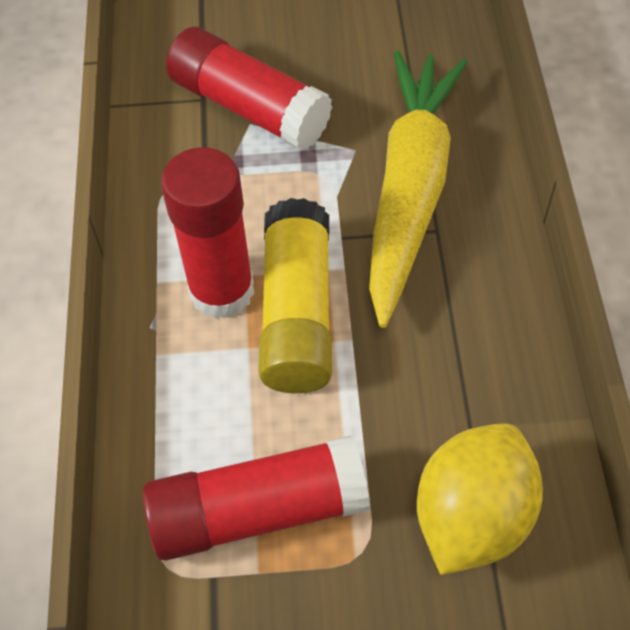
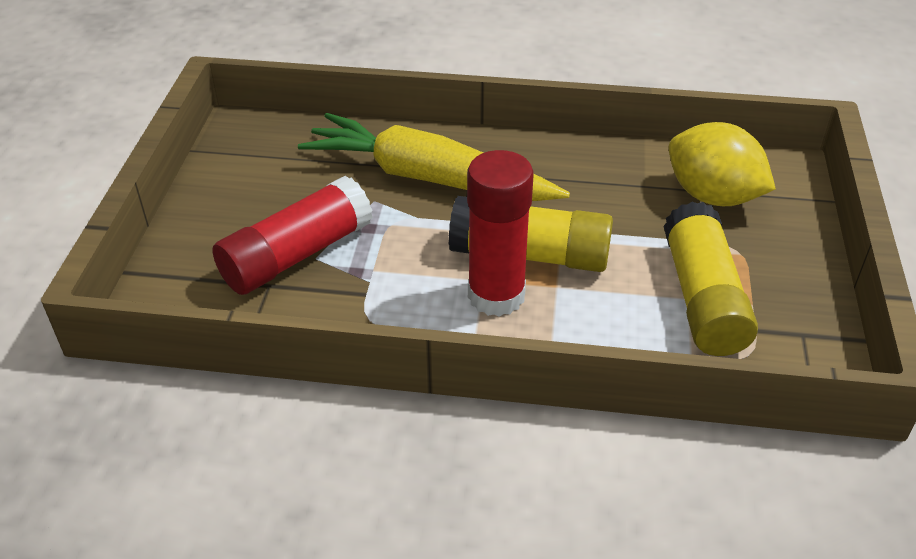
camera: 80 degrees left, 15 degrees down
red glue stick [143,436,370,561] -> yellow glue stick [663,202,758,356]

